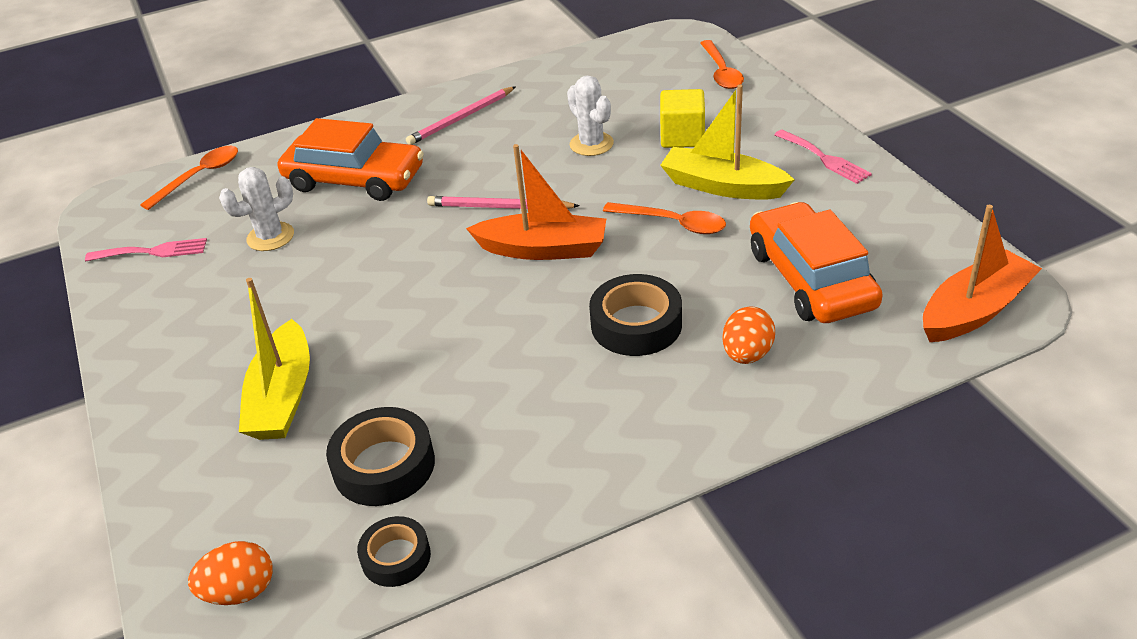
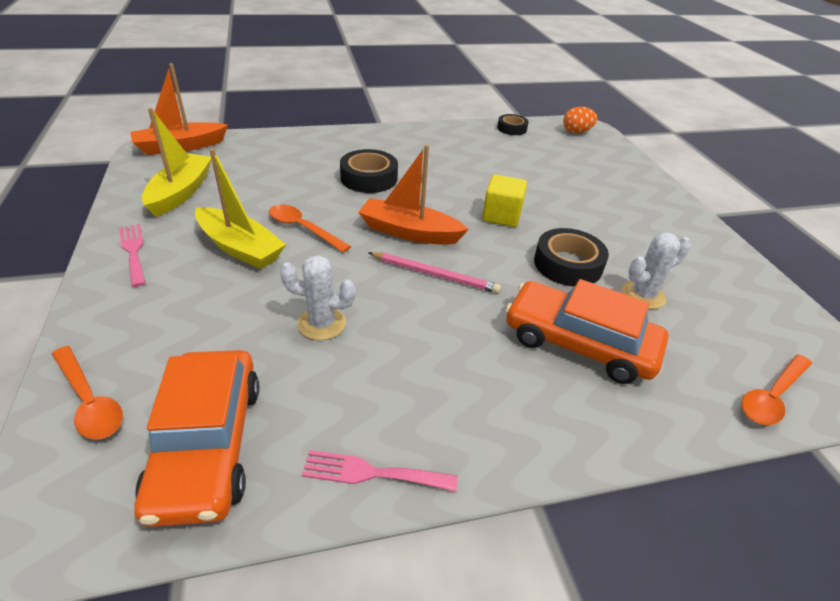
camera: 175 degrees left, 0 degrees up
pink fork [85,238,207,261] -> pink fork moved to [301,450,458,492]
yellow boat [239,278,310,440] -> yellow boat moved to [142,108,212,217]
black tape [326,407,435,506] -> black tape moved to [534,228,609,286]
pink pencil [406,86,516,145] -> none
white cactus [567,75,614,156] -> white cactus turned 60 degrees counterclockwise [280,255,356,340]
yellow cube [660,89,705,148] -> yellow cube moved to [482,174,527,227]
orange spoon [700,40,744,89] -> orange spoon turned 135 degrees clockwise [52,346,123,440]
orange egg [722,306,775,364] -> none
orange car [750,202,883,323] -> orange car moved to [134,350,259,527]

